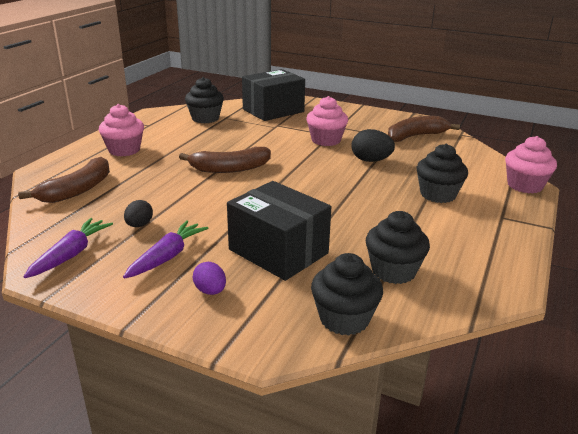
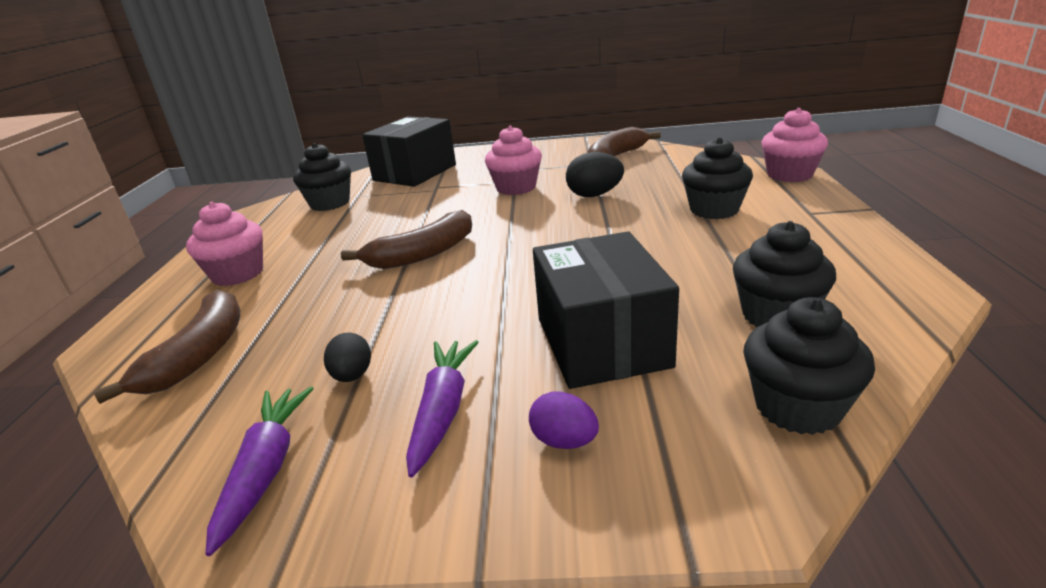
camera: 20 degrees left, 0 degrees up
black box [227,181,331,281] -> black box turned 60 degrees clockwise [533,231,679,389]

